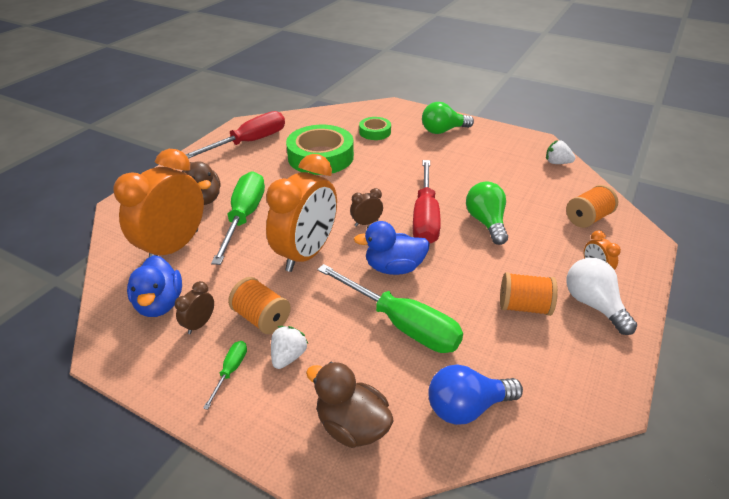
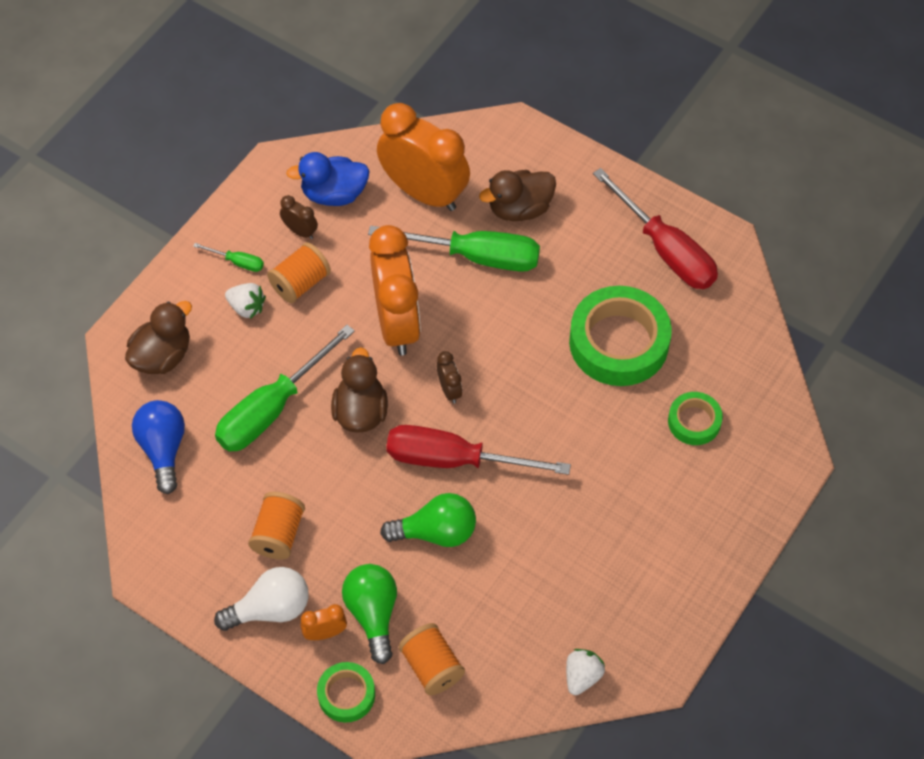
camera: 95 degrees right, 20 degrees up
orange clock [266,154,337,272] -> orange clock turned 135 degrees counterclockwise [369,225,420,355]
blue duck [354,221,430,275] -> brown duck [331,347,388,433]
green light bulb [422,102,474,134] -> green light bulb moved to [342,564,397,664]
none -> green tape [317,662,375,723]

